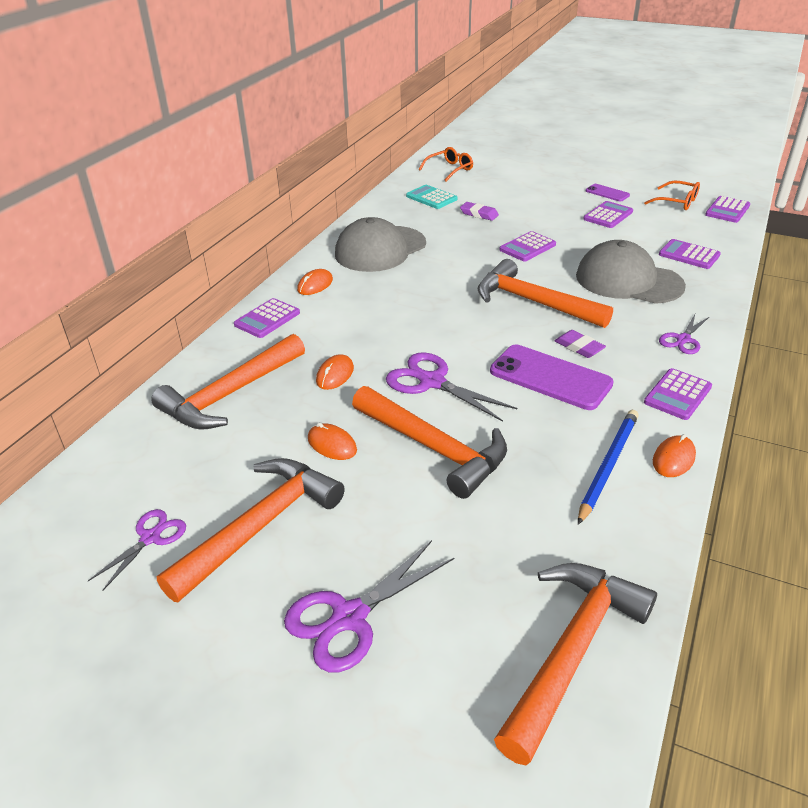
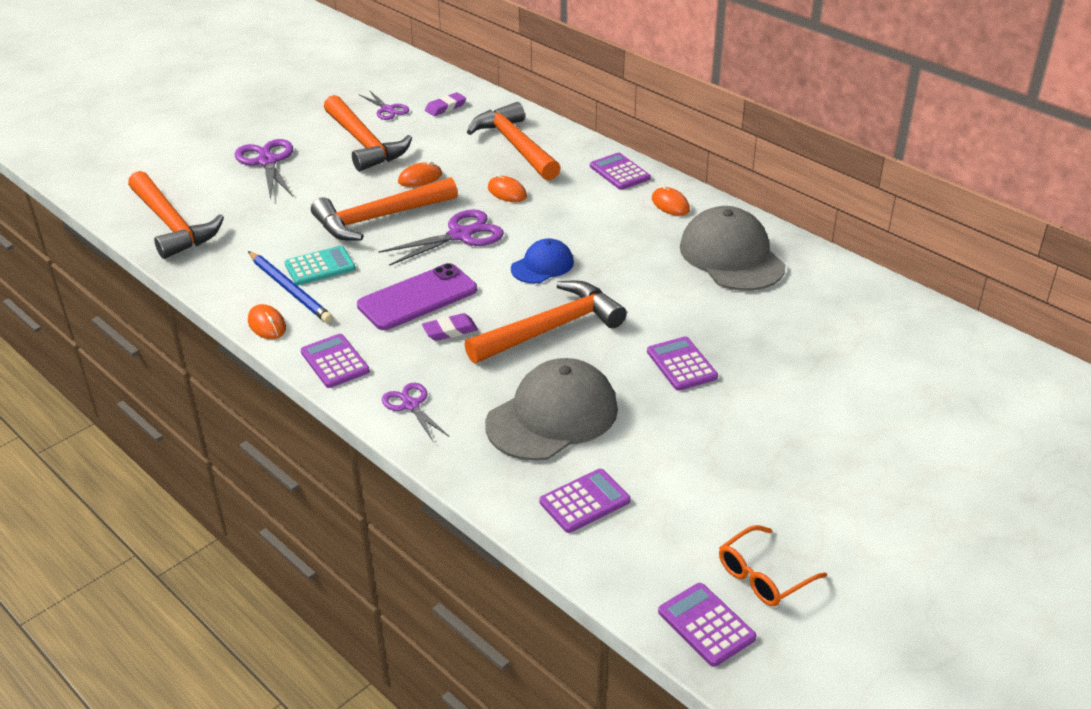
camera: 110 degrees right, 0 degrees up
turquoise calculator [406,185,458,209] -> turquoise calculator moved to [285,246,355,285]
orange glasses [419,147,473,181] -> none
purple eraser [460,202,499,221] -> purple eraser moved to [425,92,466,116]
purple calculator [583,201,633,228] -> none
purple phone [586,184,630,202] -> none
none -> blue cap [511,238,574,283]

